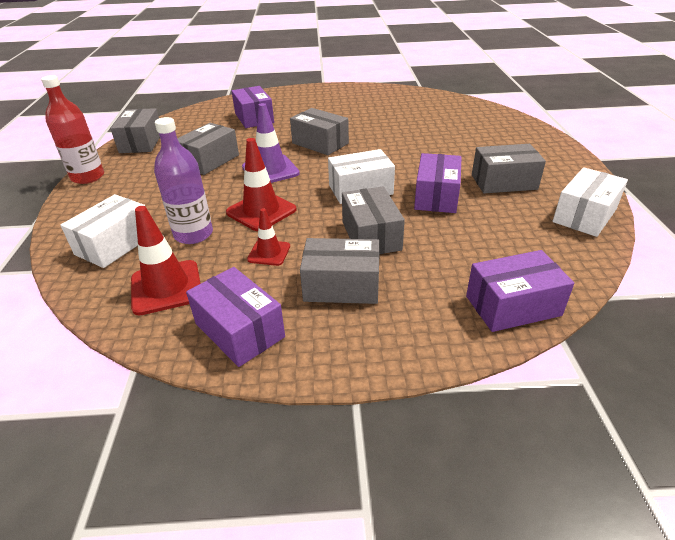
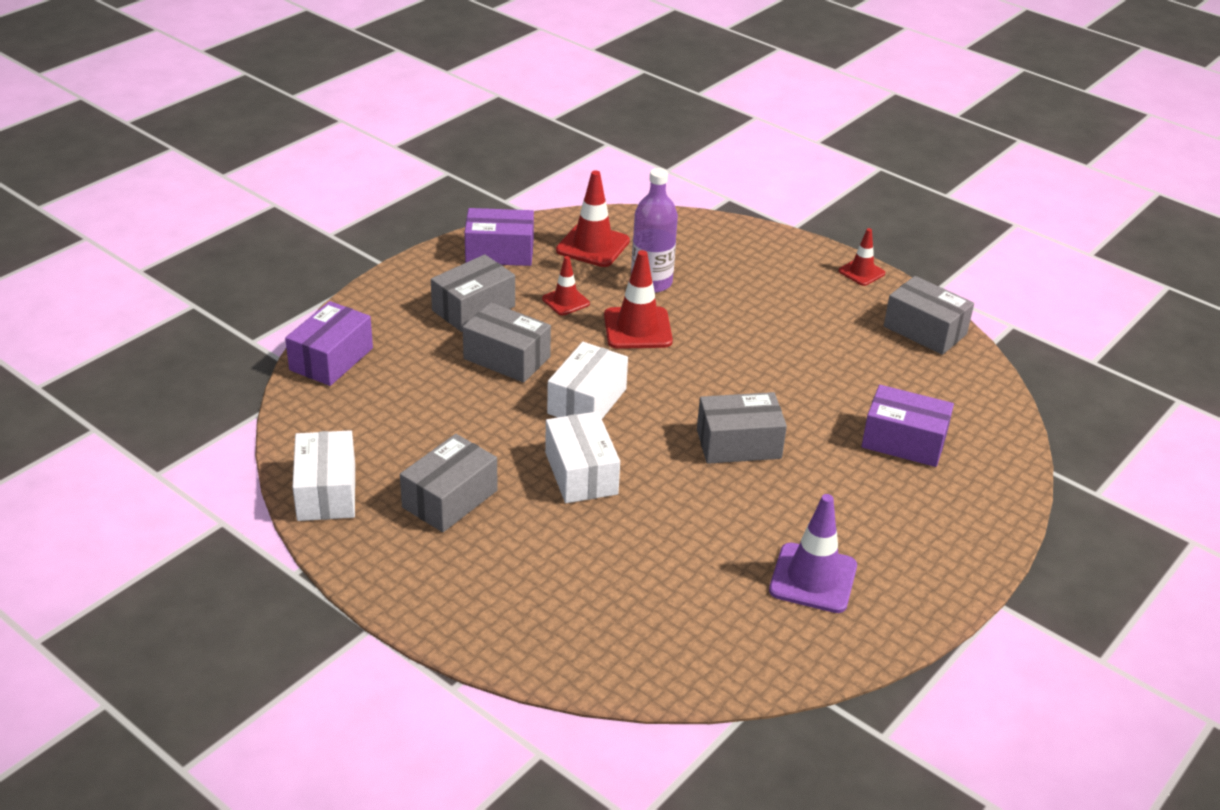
camera: 130 degrees right, 0 degrees up
red bottle [41,75,104,184] -> red traffic cone [839,228,885,286]
white box [60,194,145,268] -> white box moved to [545,411,620,503]
grey box [177,123,239,175] -> none
purple traffic cone [242,103,300,183] -> purple traffic cone moved to [769,494,857,613]
purple box [414,153,462,213] -> none

